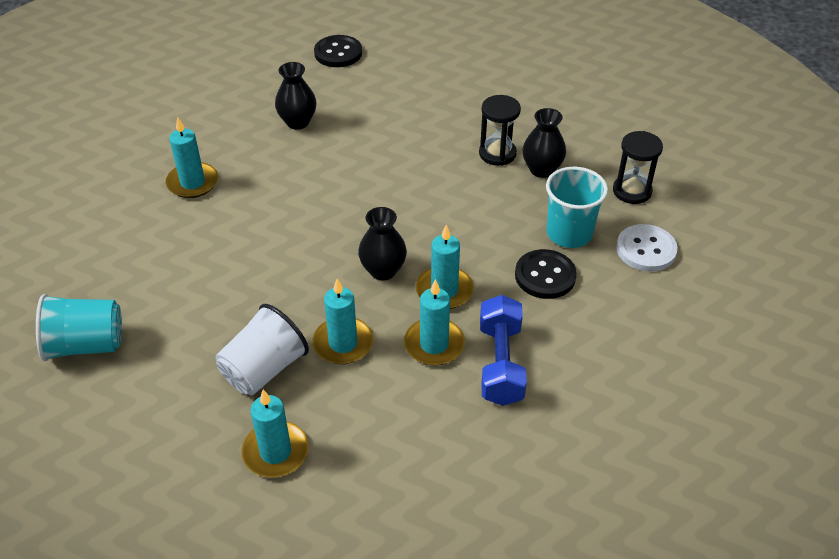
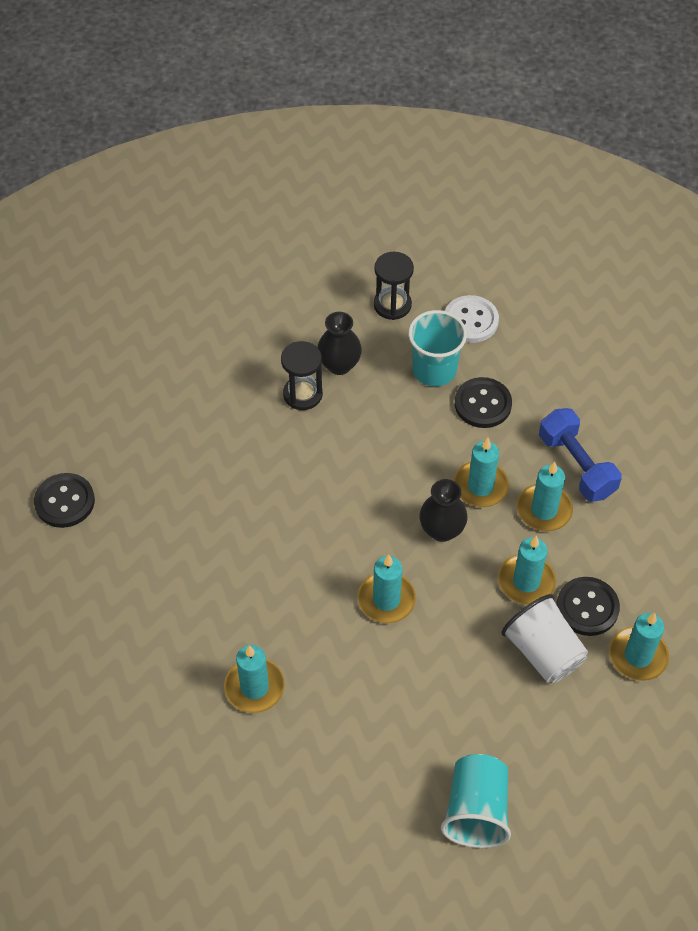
camera: 75 degrees left, 10 degrees up
black vase [275,62,316,130] -> none
blue dumbbell [480,295,527,406] -> blue dumbbell turned 45 degrees clockwise [539,408,622,502]
none -> turquoise candle [358,555,416,623]
none -> black button [556,577,620,636]

